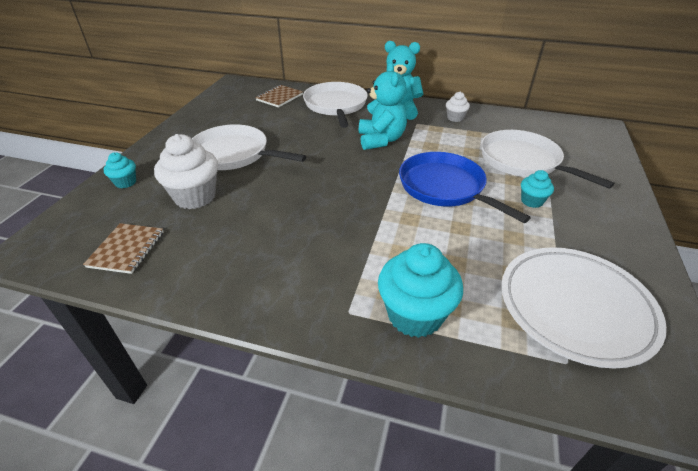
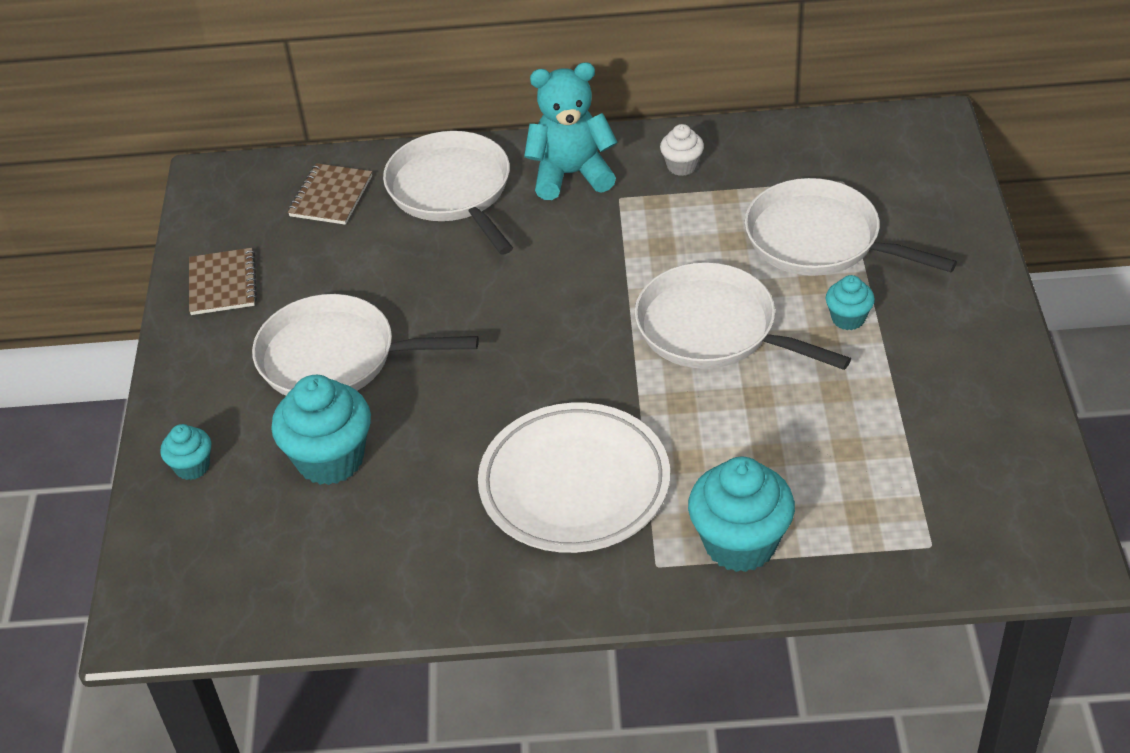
camera: 15 degrees left, 5 degrees up
brown notebook [83,223,163,274] -> brown notebook moved to [189,248,257,315]
white cupcake [154,134,218,209] -> turquoise cupcake [271,375,371,485]
turquoise teddy bear [359,62,407,150] -> none
blue pan [399,152,531,223] -> white pan [635,262,851,370]
white plate [501,247,667,368] -> white plate moved to [478,403,670,553]

